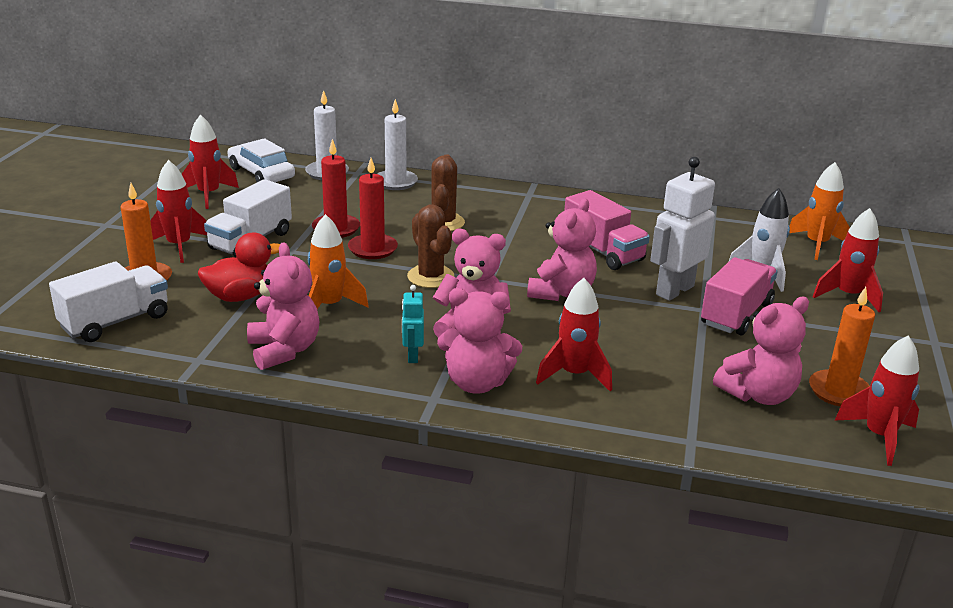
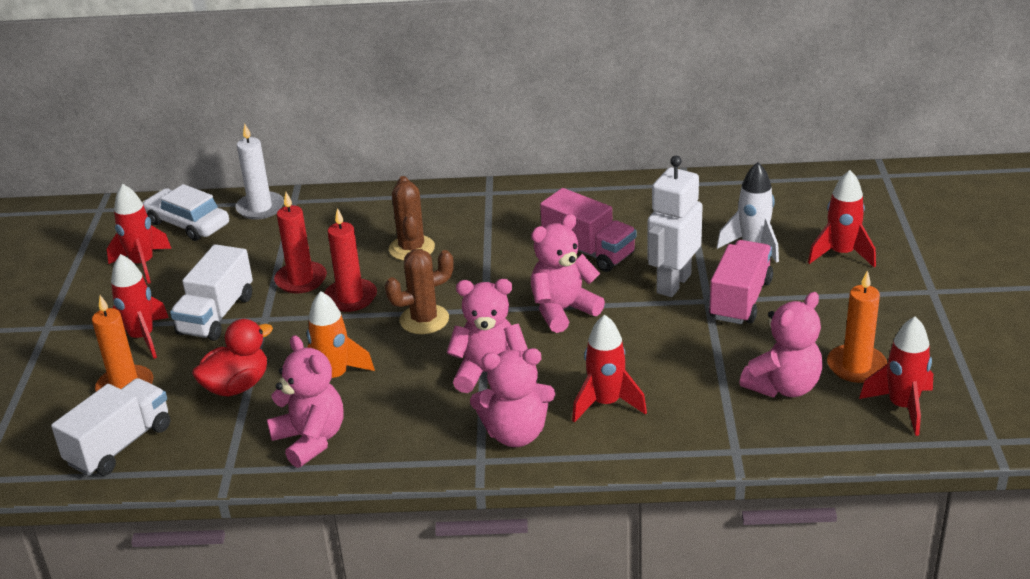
camera: 10 degrees left, 5 degrees up
white candle [377,99,418,190] -> none
turquoise robot [402,285,424,363] -> none
brown cactus [407,204,455,288] -> brown cactus turned 75 degrees counterclockwise [385,249,454,334]
pink teddy bear [527,198,597,301] -> pink teddy bear turned 135 degrees counterclockwise [531,214,605,333]
orange rocket [790,162,849,260] -> none

